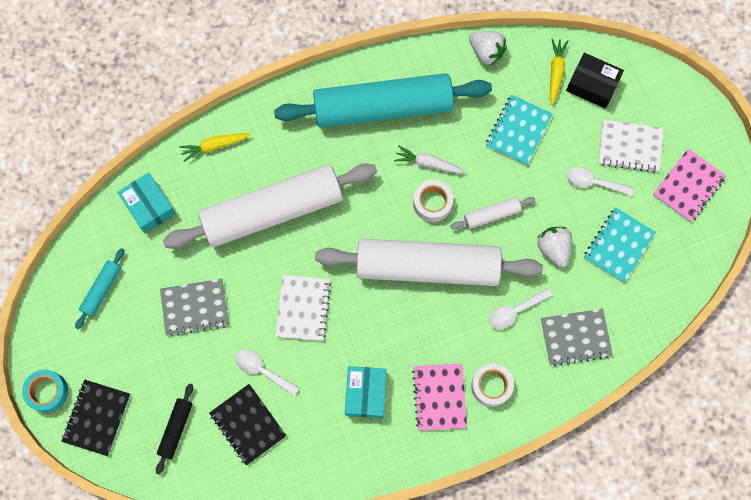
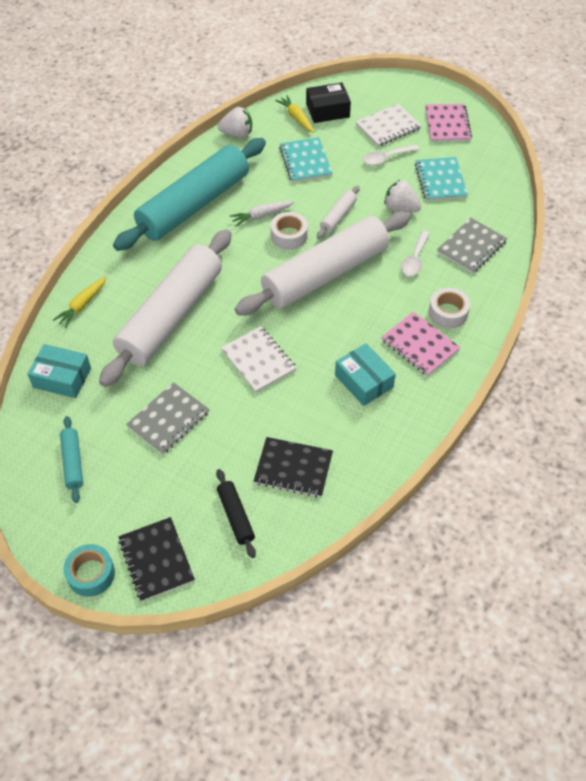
camera: 40 degrees left, 20 degrees down
white spoon [235,350,299,396] -> none

